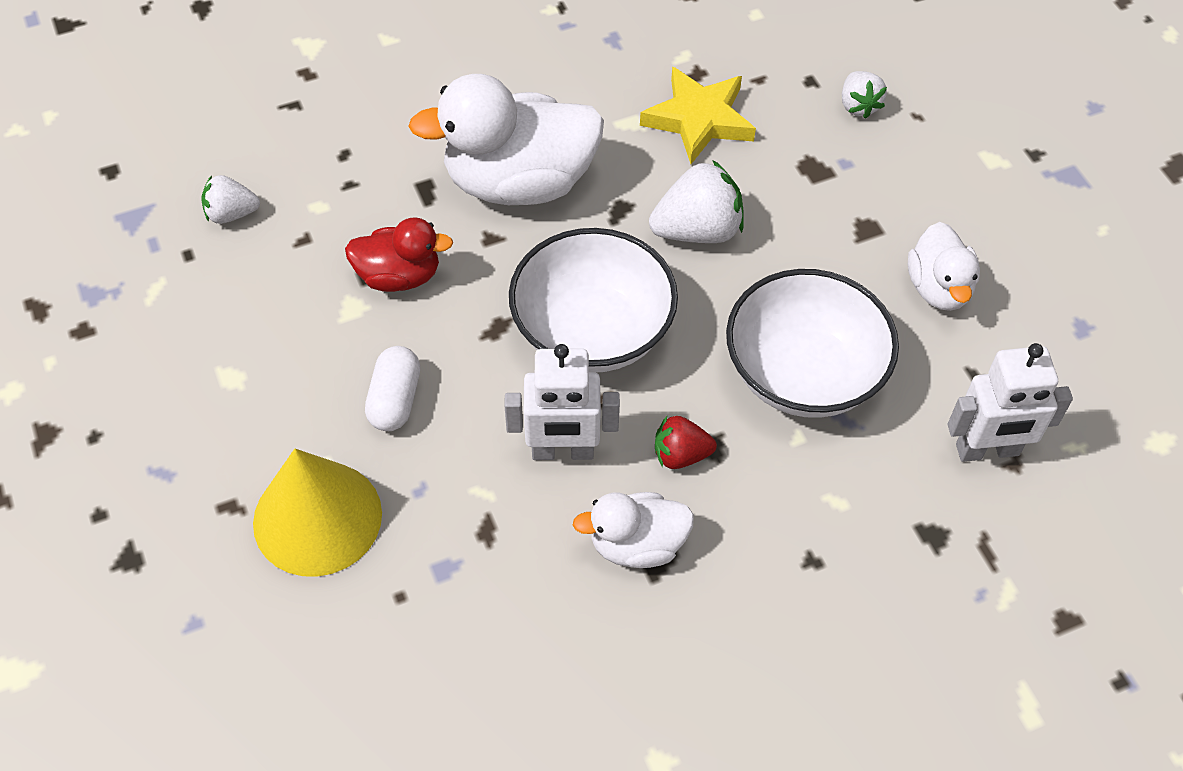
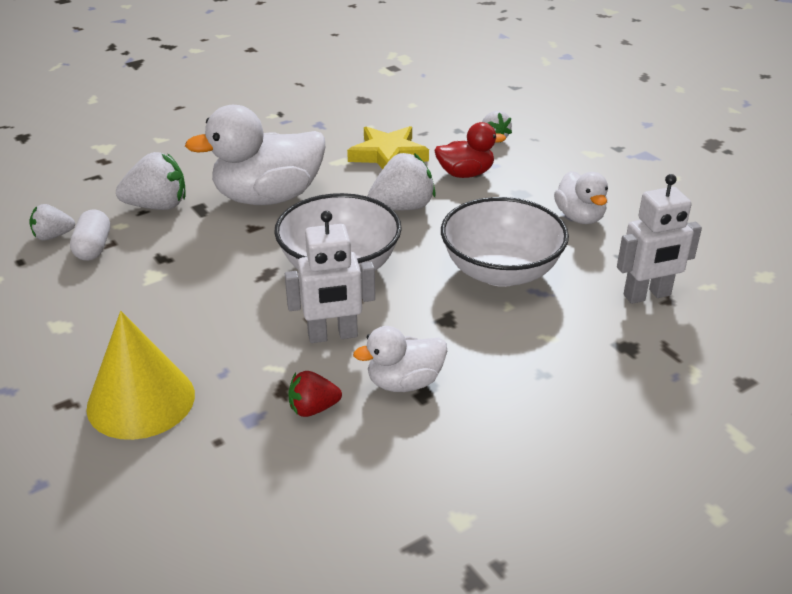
camera: 10 degrees left, 20 degrees down
red duck [345,217,453,292] -> red duck moved to [435,122,506,178]
white capsule [365,346,420,431] -> white capsule moved to [70,209,110,261]
red strawberry [655,416,717,469] -> red strawberry moved to [288,371,342,417]
none -> white strawberry [116,152,186,210]

